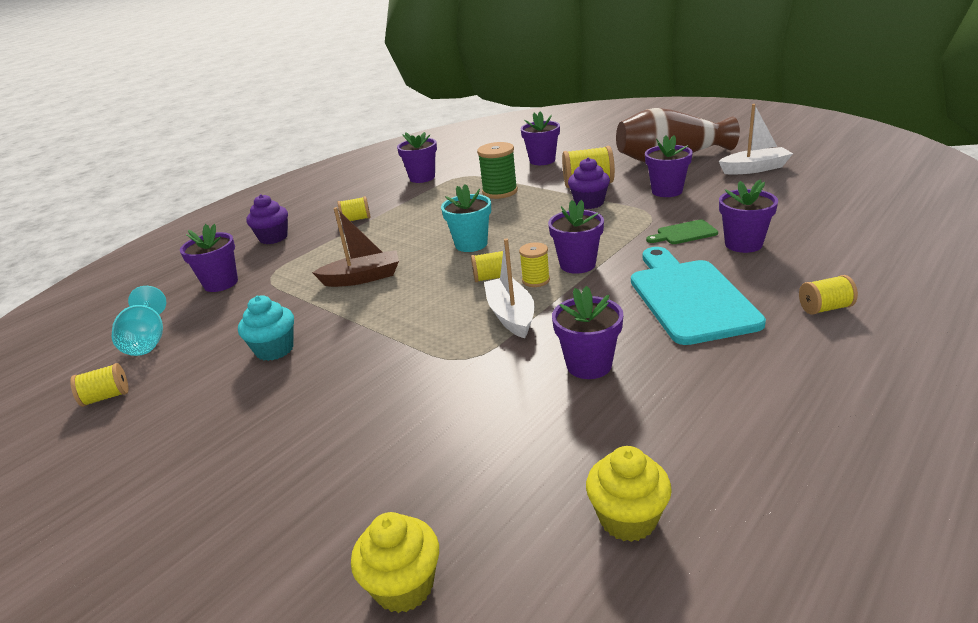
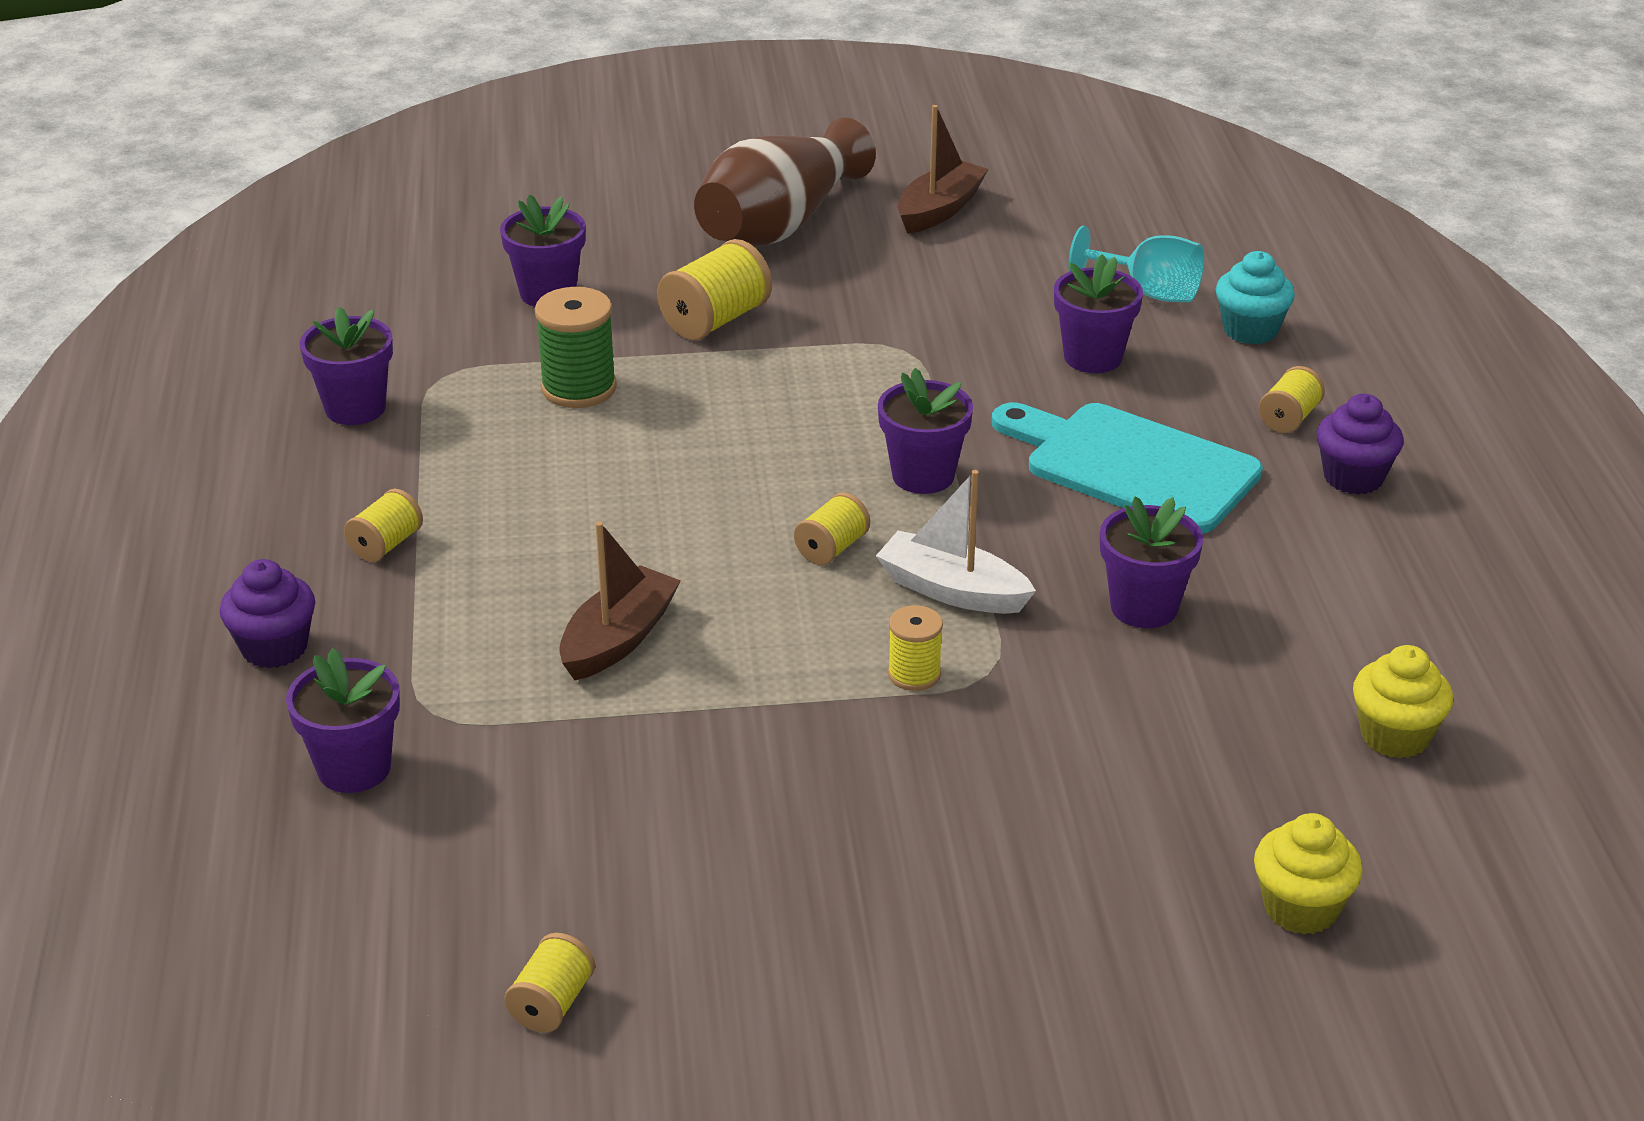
camera: 50 degrees left, 5 degrees up
turquoise goblet [112,286,166,356] -> turquoise goblet moved to [1069,226,1204,302]
turquoise cupcake [238,295,294,361] -> turquoise cupcake moved to [1216,251,1295,345]
turquoise flower pot [441,184,491,252] -> none
yellow spool [519,242,550,287] -> yellow spool moved to [888,605,943,691]
purple cupcake [568,157,610,209] -> purple cupcake moved to [1317,394,1403,495]
purple flower pot [645,135,693,197] -> none
green cutting board [646,220,718,244] -> none
white boat [719,104,793,175] -> brown boat [898,105,988,234]

